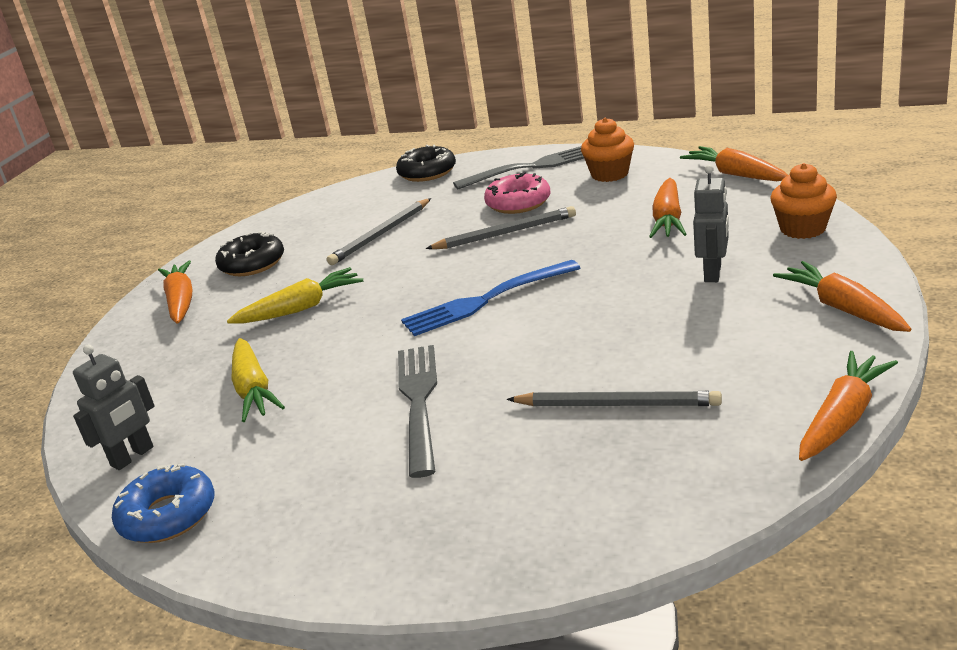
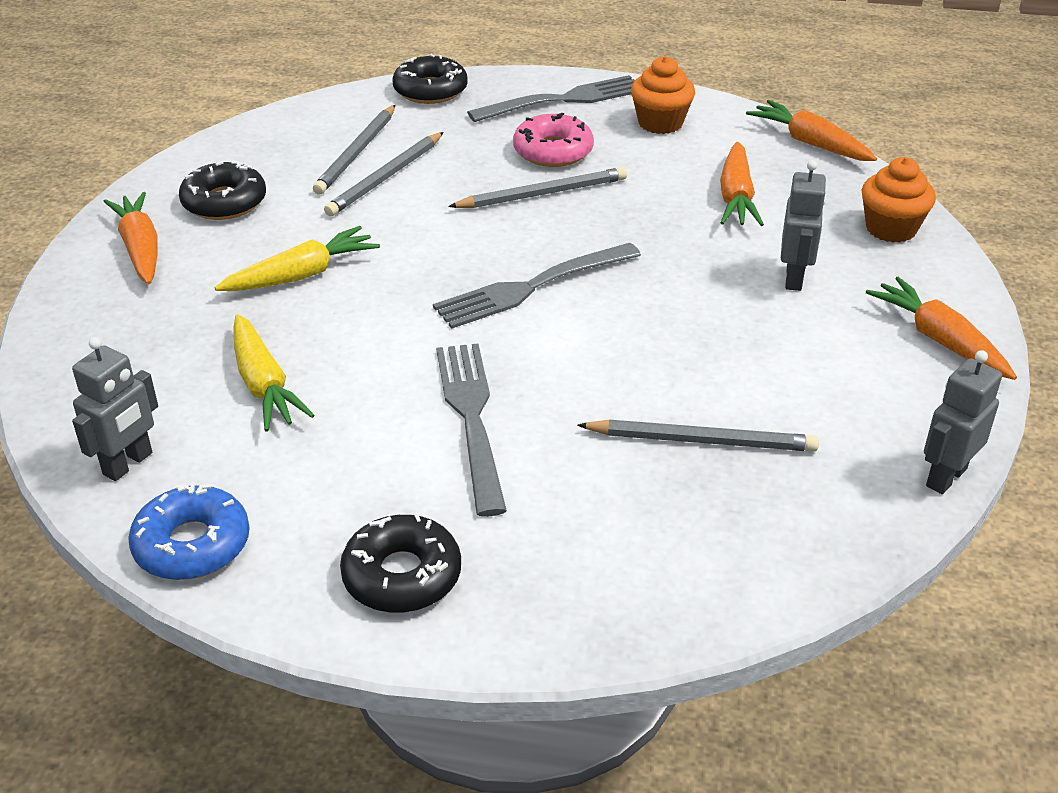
camera: 10 degrees left, 10 degrees up
blue fork [401,260,580,336] -> grey fork [433,243,641,329]
orange carrot [799,351,898,461] -> grey robot [924,350,1002,494]
none -> grey pencil [313,105,395,195]
none -> black donut [340,513,461,613]

